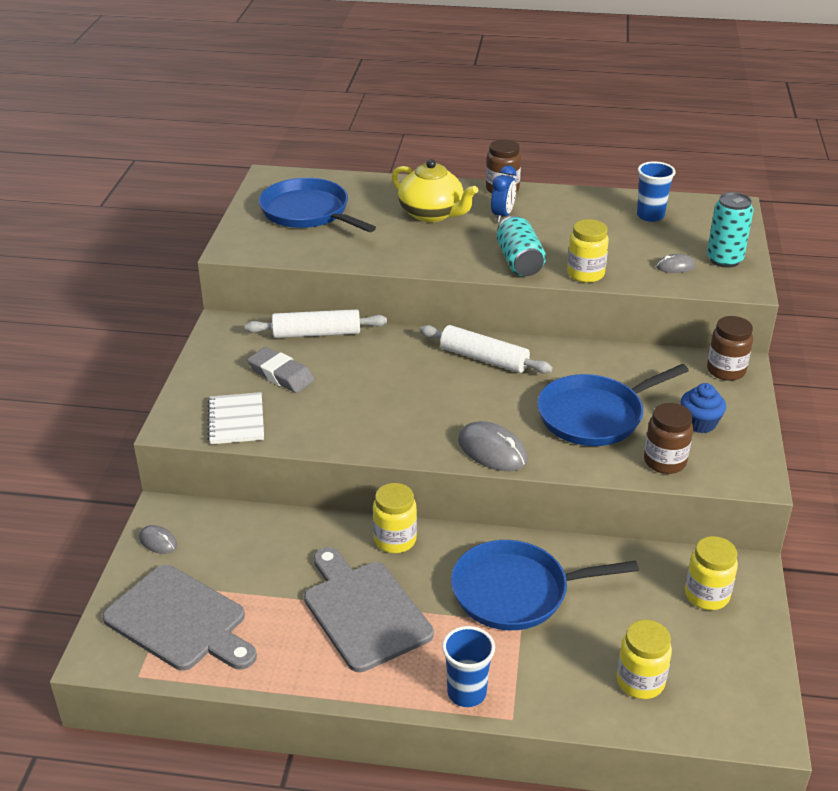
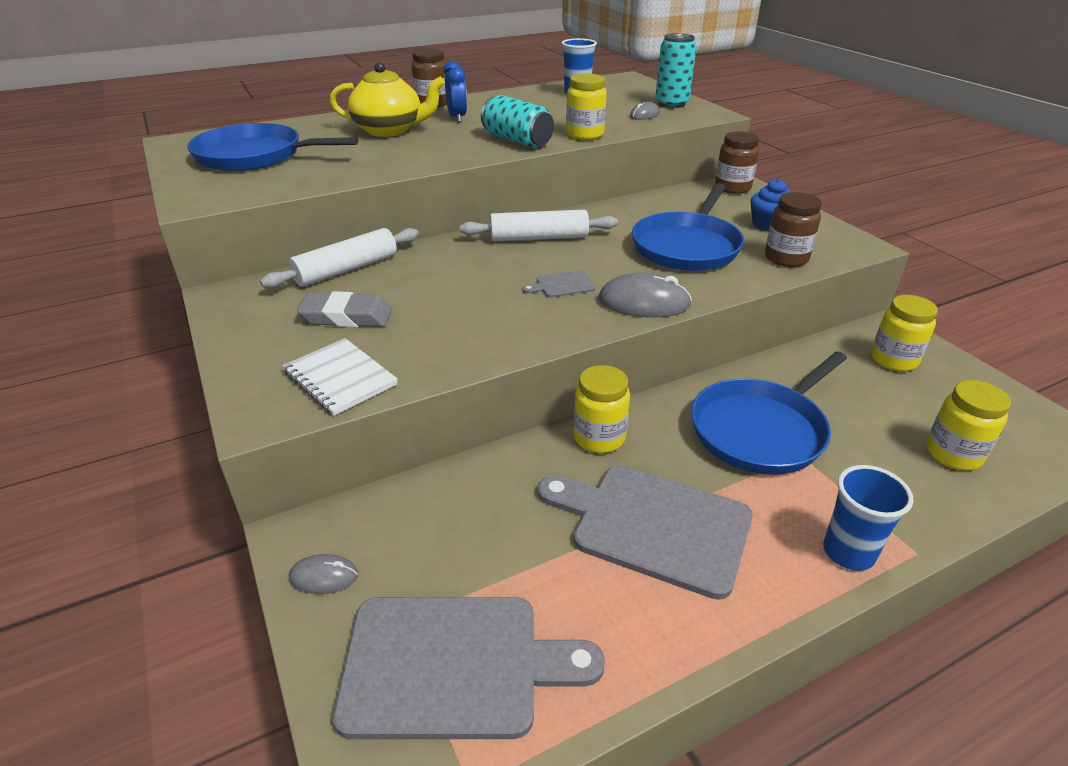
camera: 35 degrees left, 0 degrees up
none -> grey cutting board [522,270,595,298]

